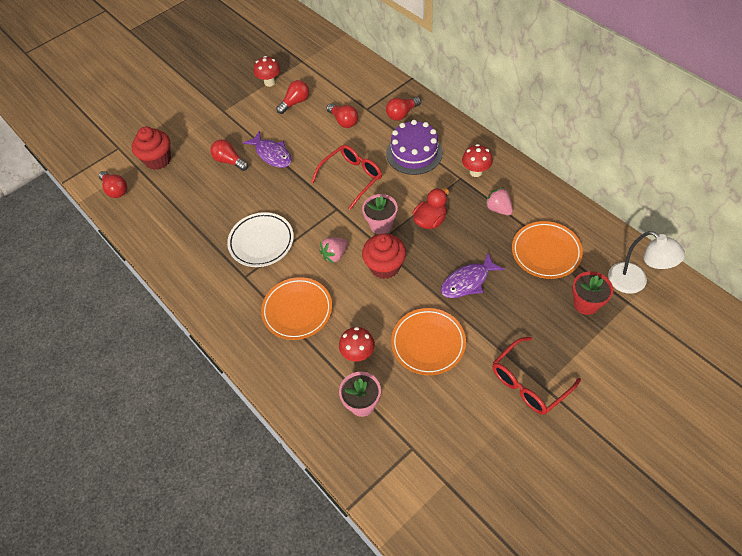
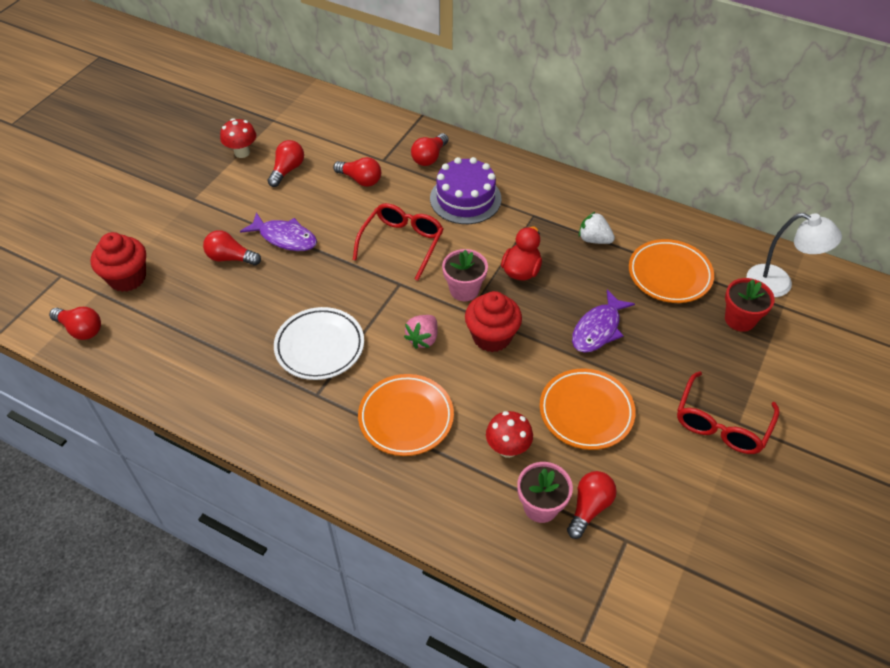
camera: 25 degrees left, 5 degrees down
red mushroom [462,144,493,177] -> none
pink strawberry [485,187,513,215] -> white strawberry [579,212,615,244]
none -> red light bulb [567,471,617,539]

